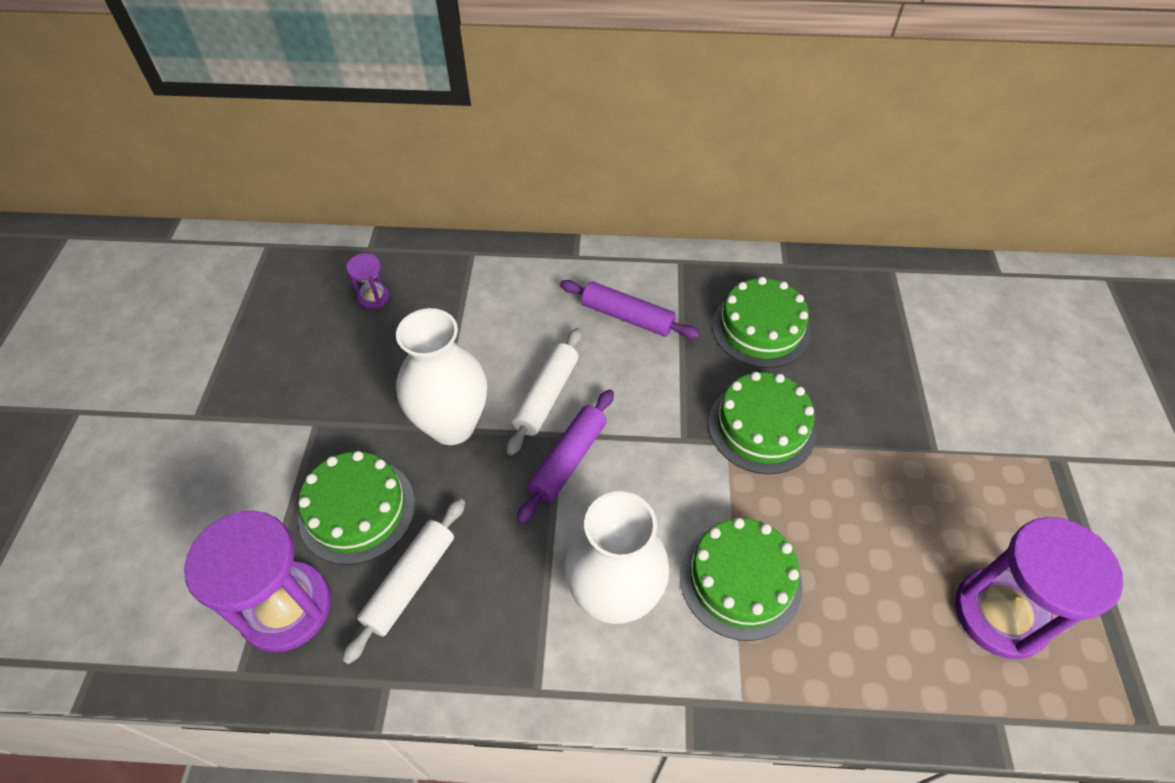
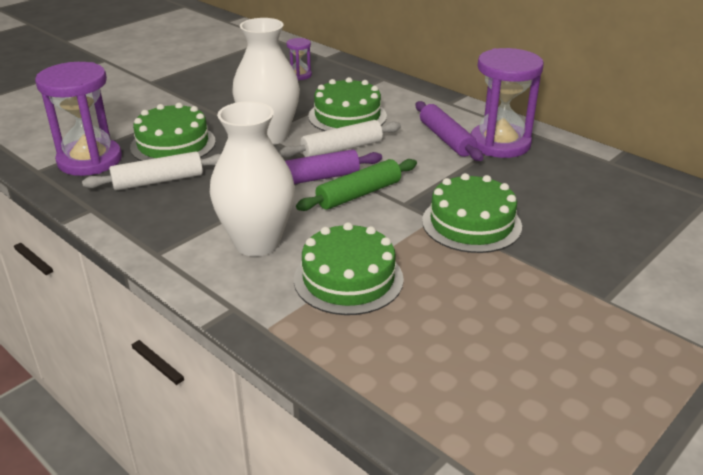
camera: 40 degrees right, 20 degrees down
green cake [712,277,811,368] -> green cake moved to [308,77,387,131]
purple hourglass [955,517,1123,659] -> purple hourglass moved to [471,48,544,158]
none -> green rolling pin [296,159,417,211]

